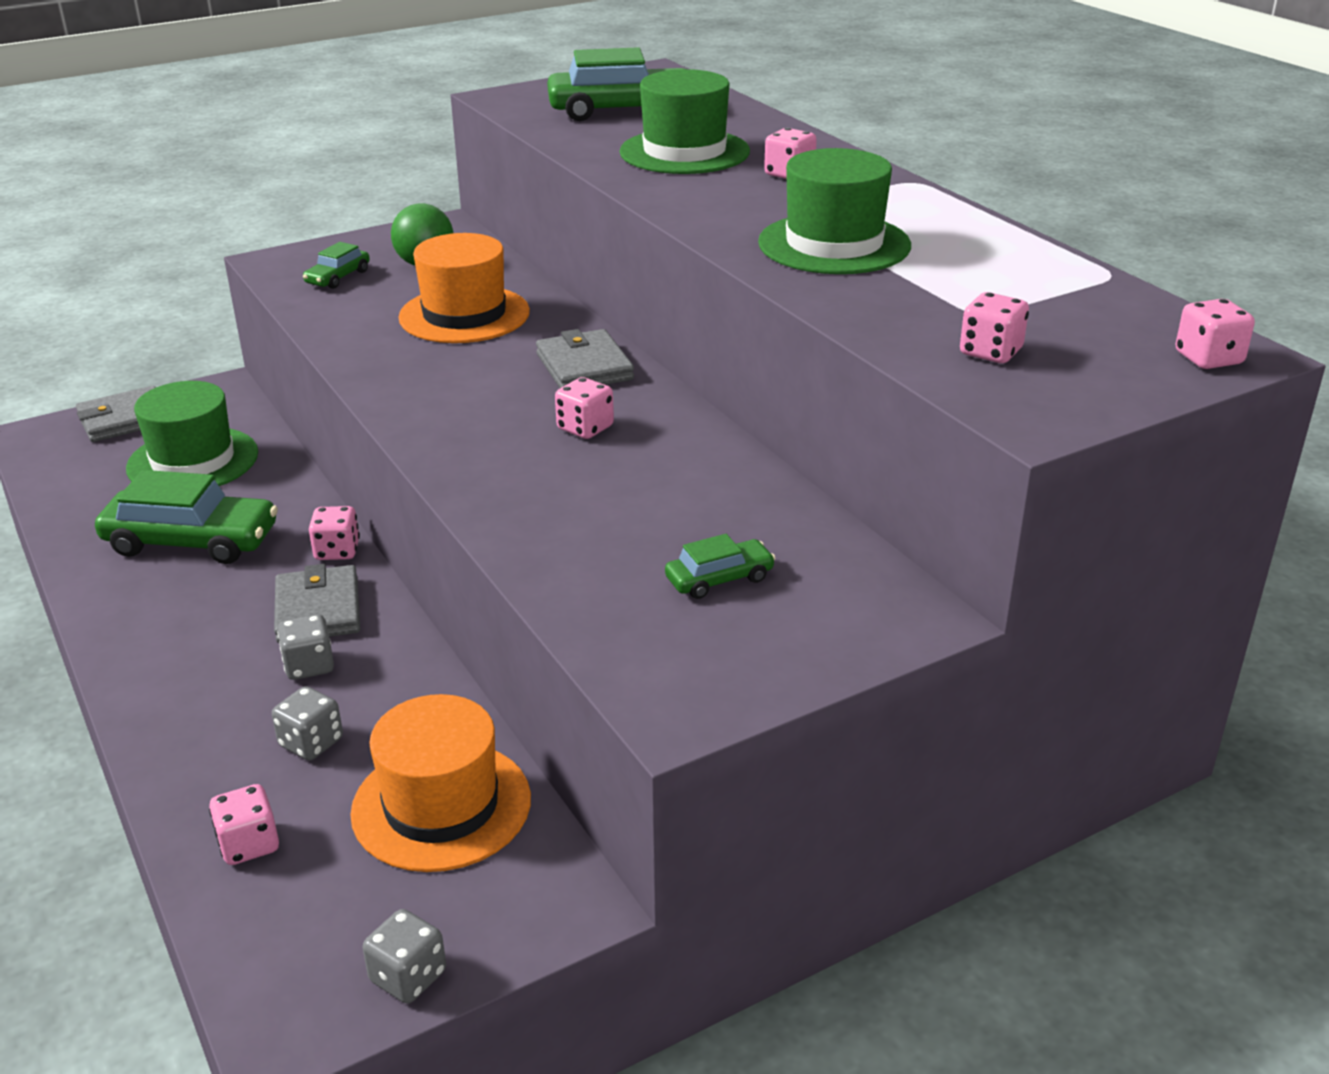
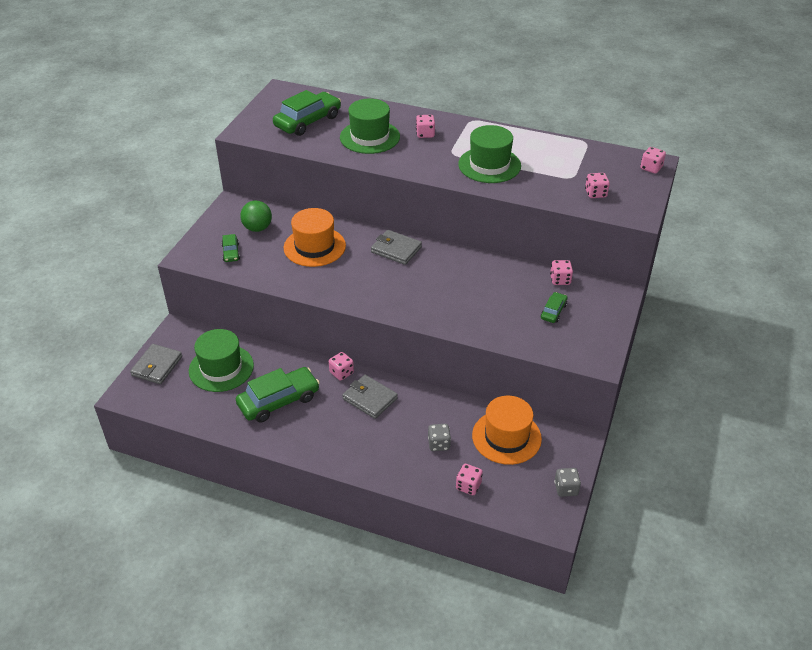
camera: 40 degrees left, 10 degrees up
grey dice [277,614,334,680] -> none
pink dice [555,377,614,439] -> pink dice moved to [550,260,573,285]

